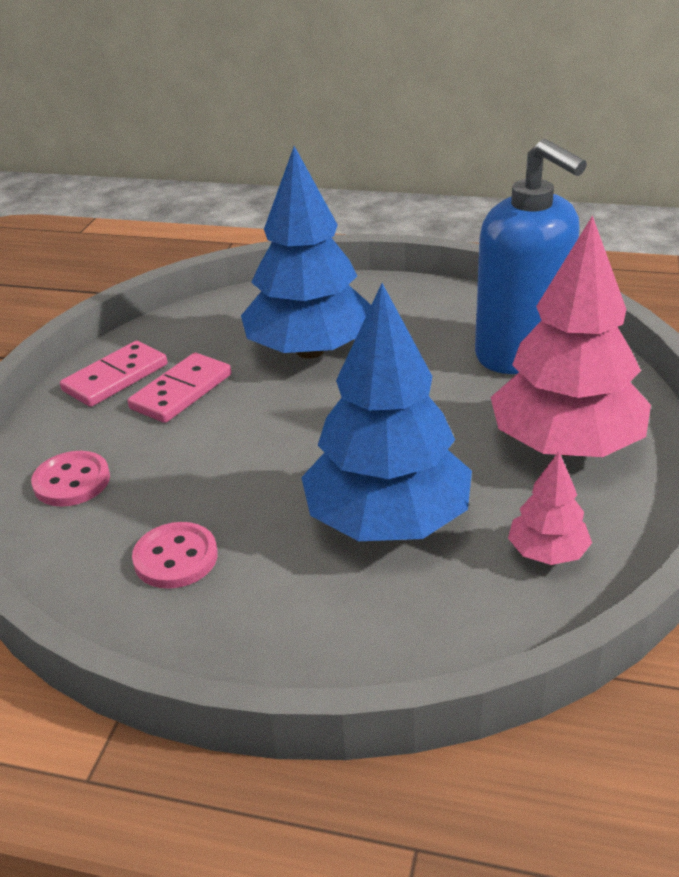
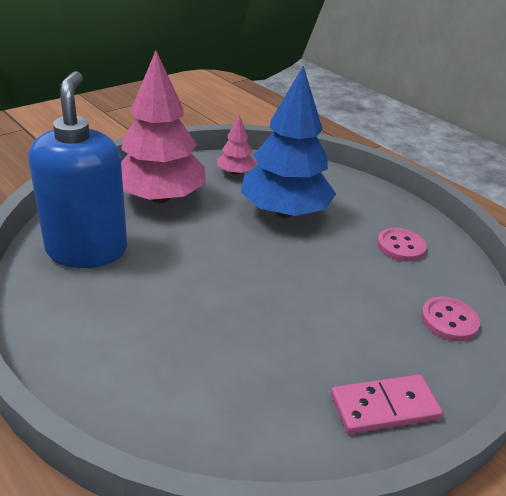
camera: 150 degrees left, 0 degrees up
pink domino [127,353,231,423] -> none
blue tree [241,146,371,359] -> none

